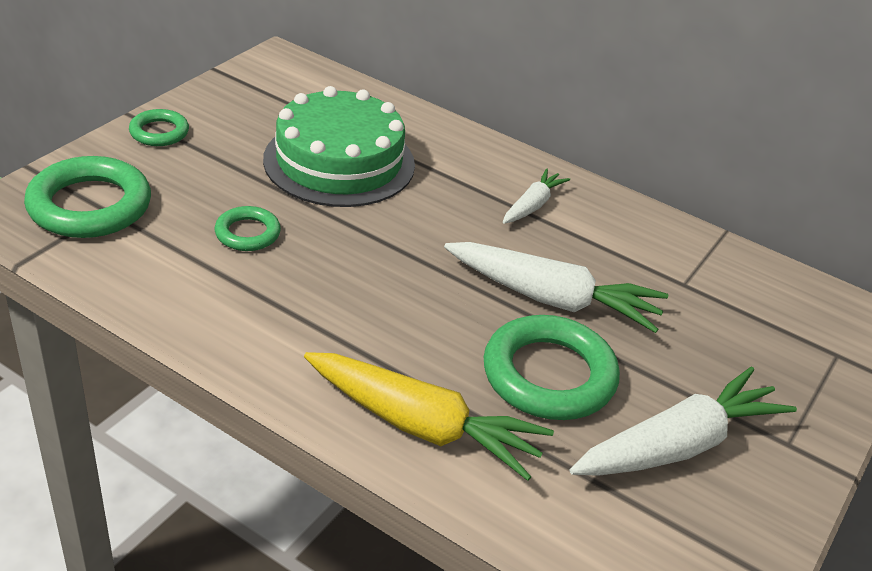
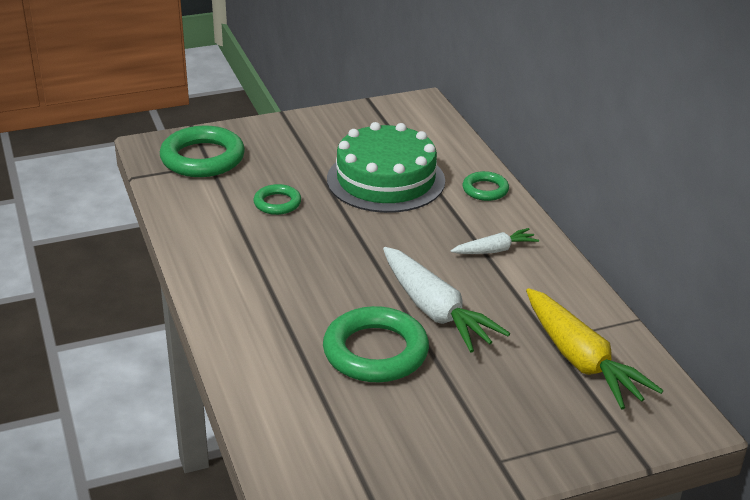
camera: 40 degrees right, 5 degrees down
green ring [129,109,189,146] -> green ring moved to [463,171,509,201]
yellow carrot [304,352,554,481] -> yellow carrot moved to [526,288,663,409]
white carrot [570,366,797,476] -> none

